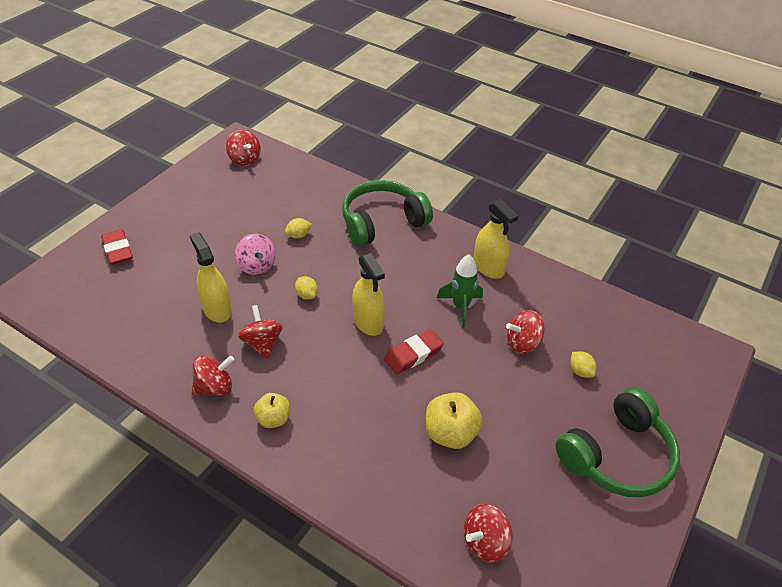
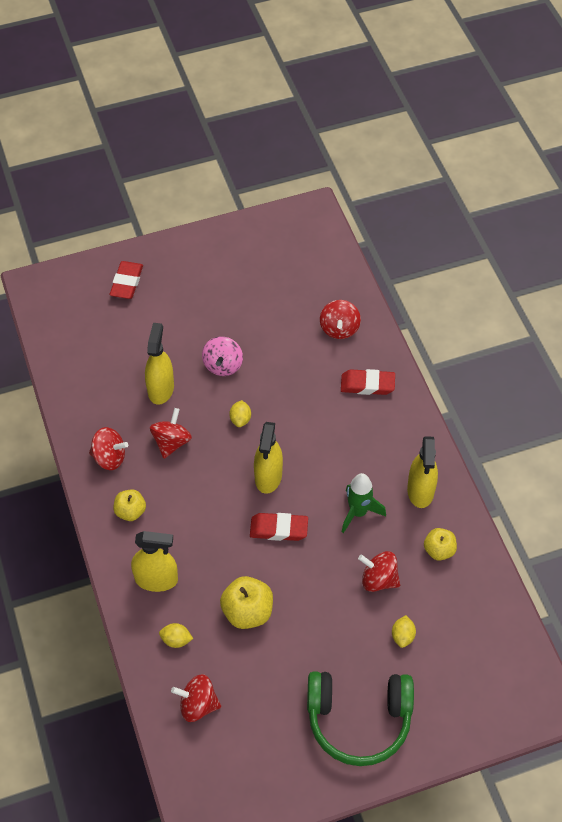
camera: 40 degrees right, 10 degrees up
red spinning top [226,130,261,166] -> red spinning top moved to [320,300,361,339]
yellow lemon [285,218,312,238] -> yellow lemon moved to [159,623,193,648]
green headphones [342,180,433,247] -> red eraser [341,369,395,395]
none -> yellow spray bottle [131,531,178,592]
none -> yellow apple [424,528,457,561]

